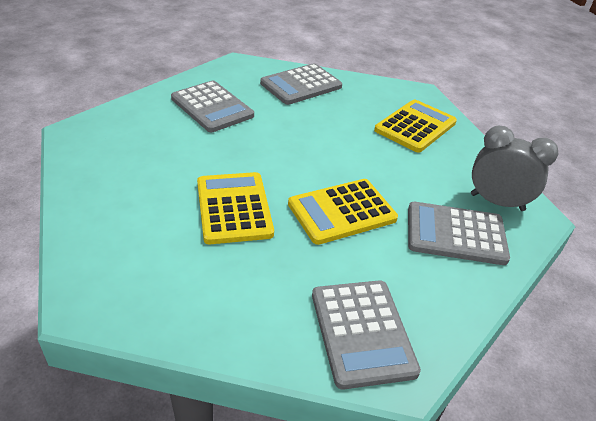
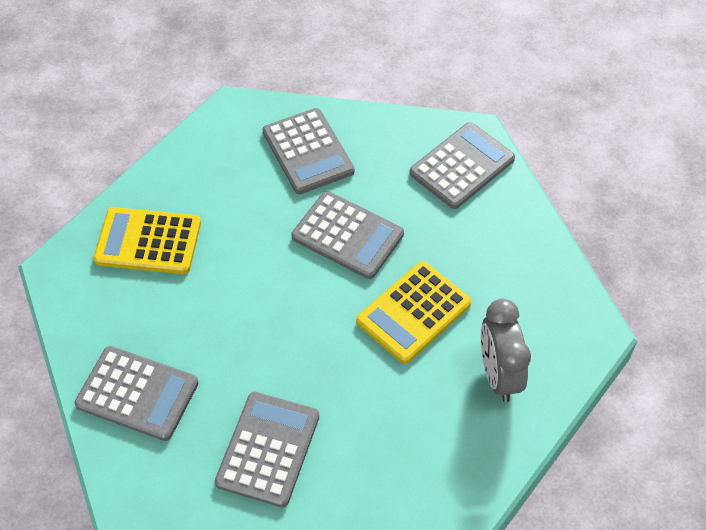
camera: 120 degrees left, 15 degrees up
yellow calculator [288,179,398,245] -> grey calculator [292,191,404,279]
grey clock [471,126,558,211] -> grey clock moved to [481,299,531,402]

